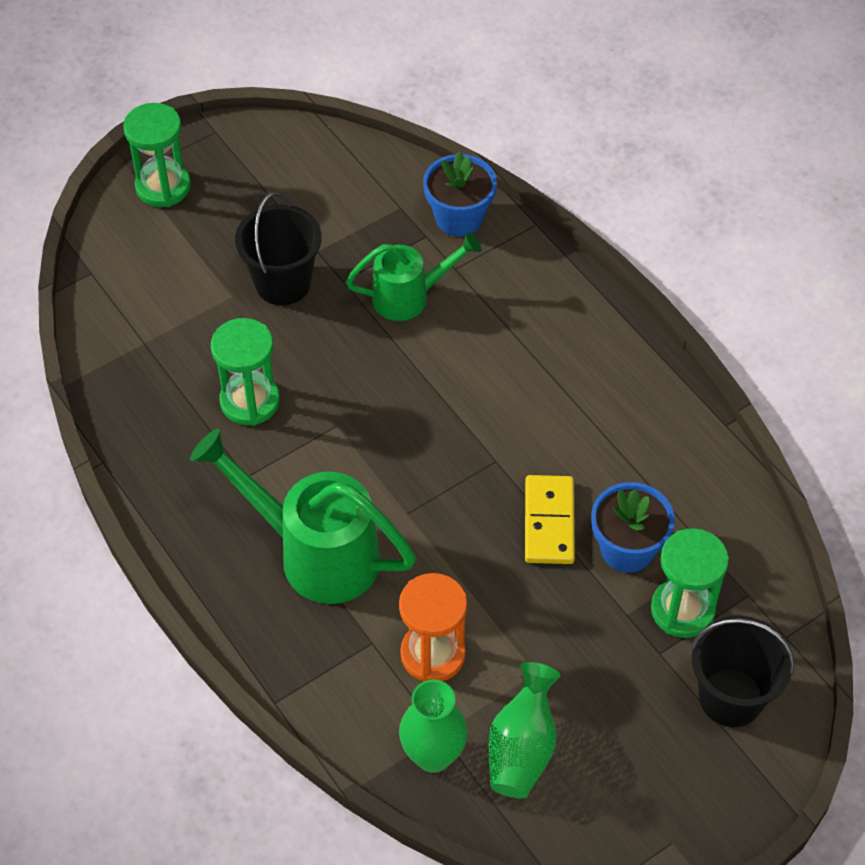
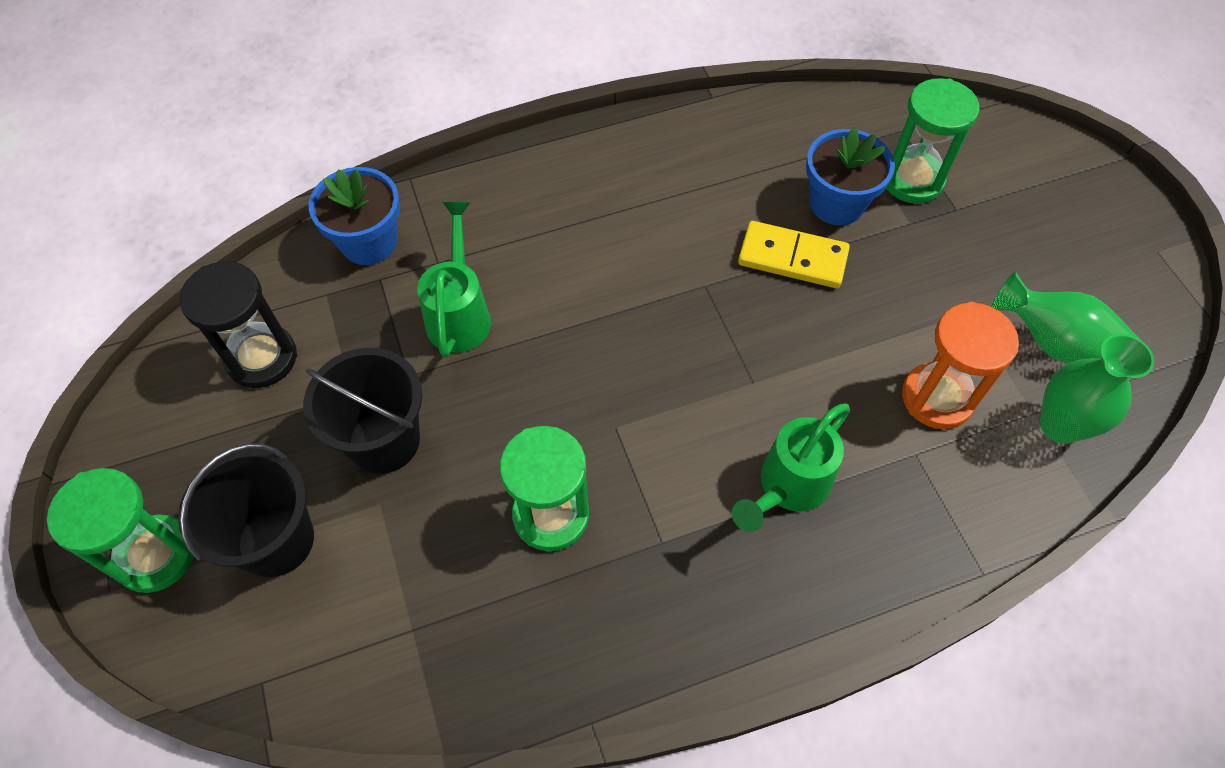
camera: 75 degrees left, 5 degrees up
green watering can [190,429,416,604] -> green watering can [732,403,850,532], size x0.62
black bucket [691,616,795,727] -> black bucket moved to [178,443,314,577]
none -> black hourglass [180,261,297,388]

